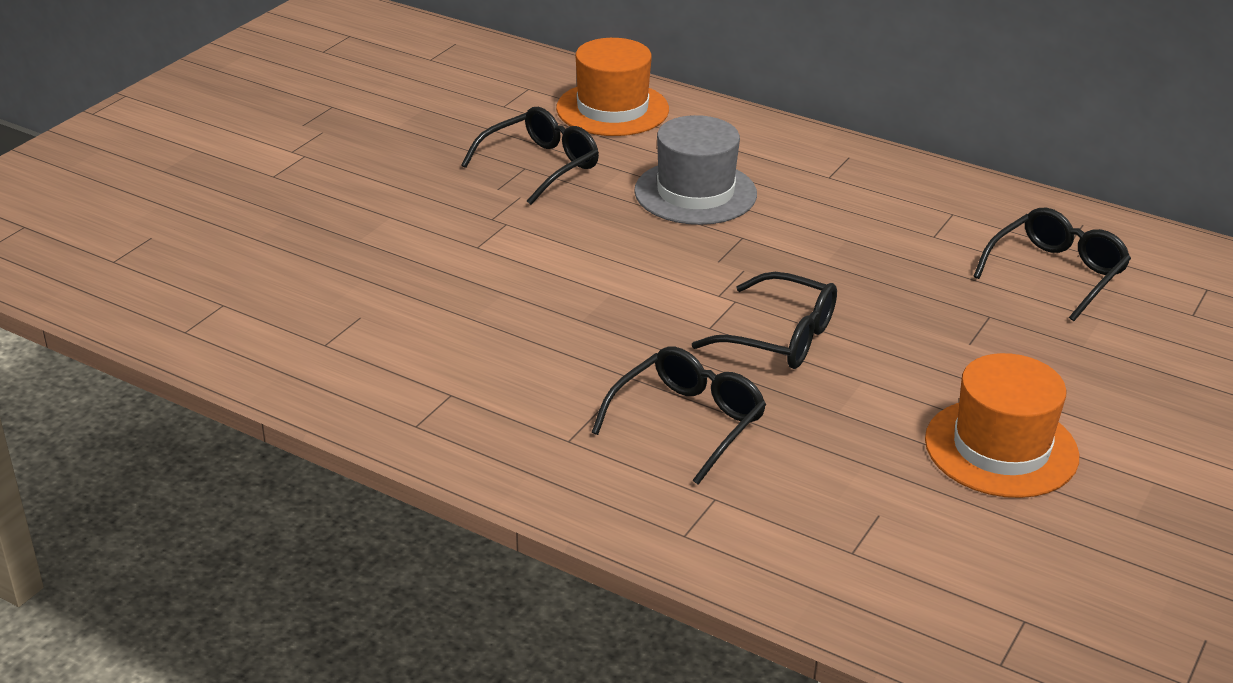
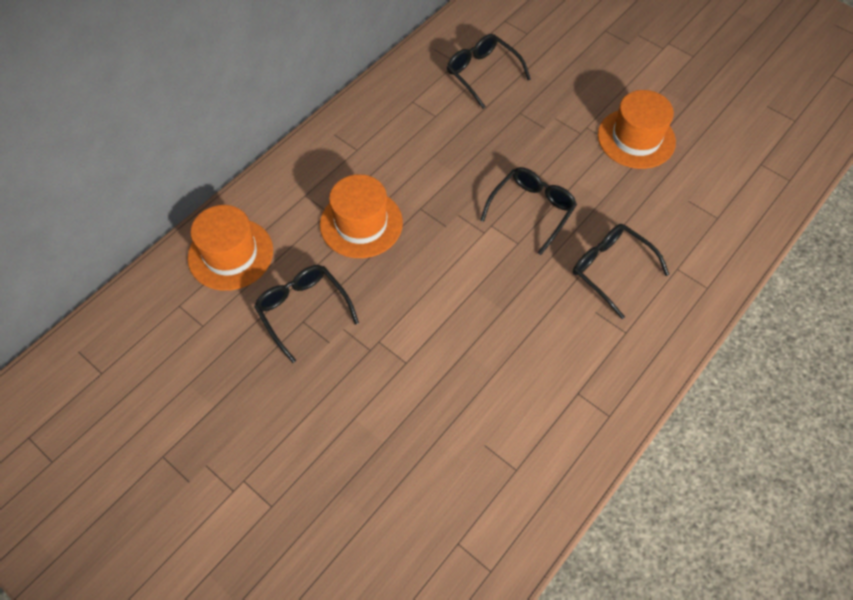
camera: 80 degrees left, 25 degrees up
grey hat [634,115,757,225] -> orange hat [320,174,403,258]

